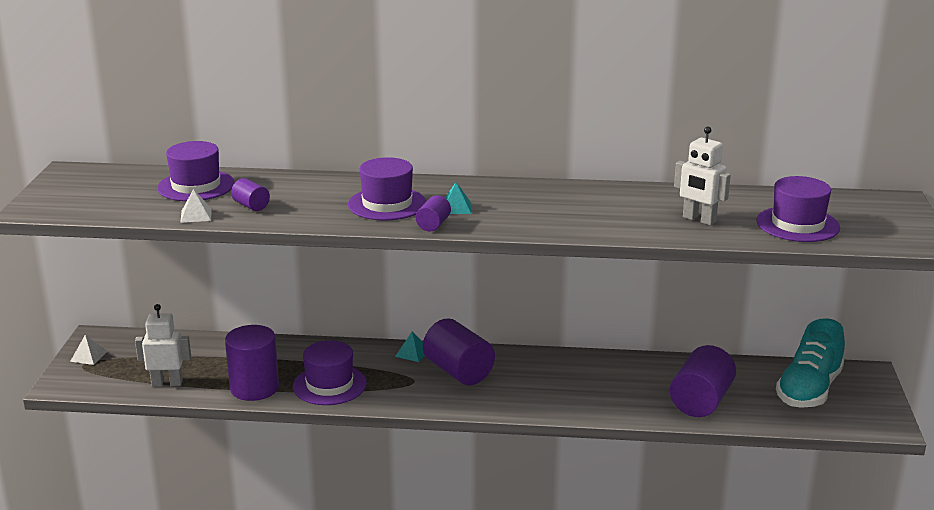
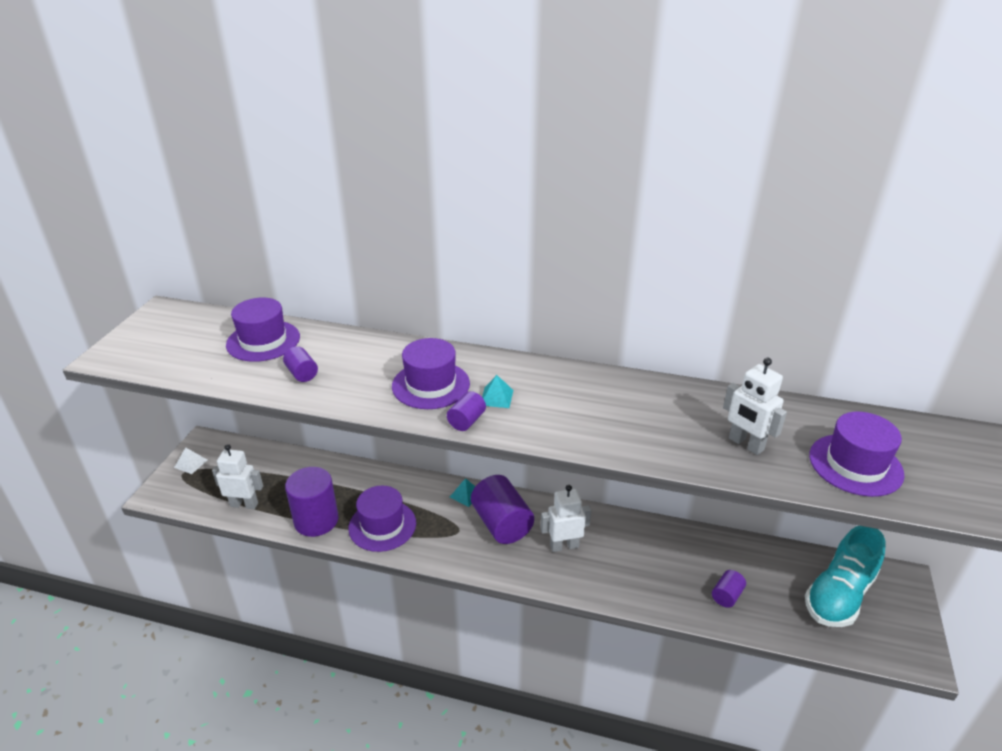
camera: 10 degrees right, 10 degrees up
white pyramid [180,189,212,223] -> none
purple cylinder [670,345,736,417] -> purple cylinder [712,570,746,608], size x0.49
none -> white robot [541,485,591,552]

